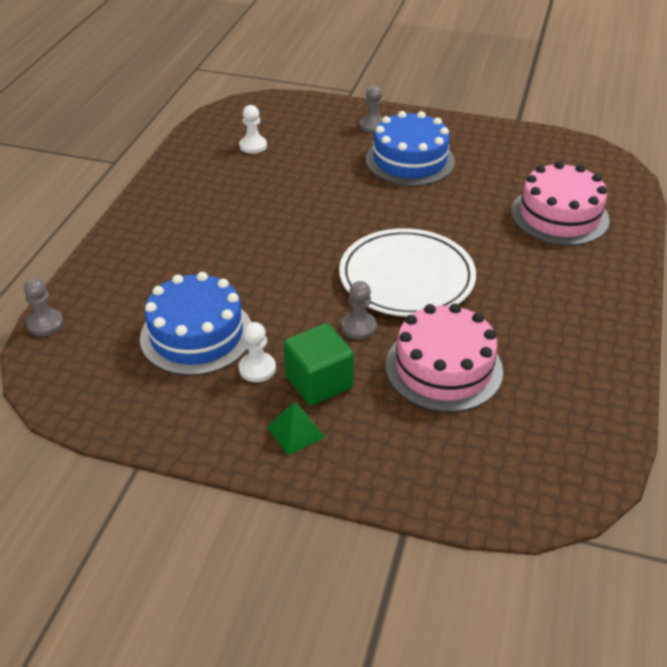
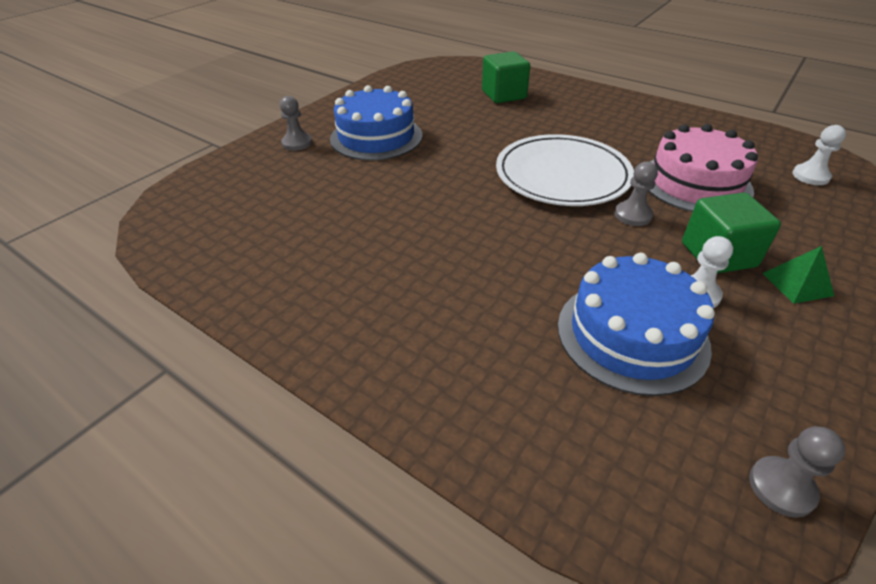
camera: 70 degrees left, 0 degrees up
grey pawn [24,278,64,336] -> grey pawn moved to [749,426,845,518]
white pawn [239,105,267,154] -> white pawn moved to [792,125,846,185]
pink cake [511,161,609,246] -> green cube [482,51,530,103]

